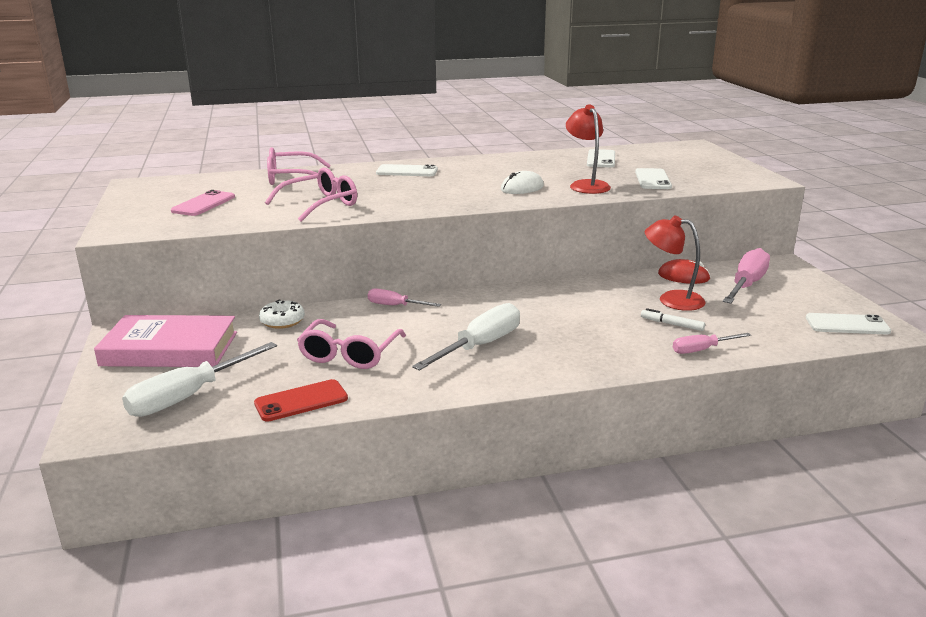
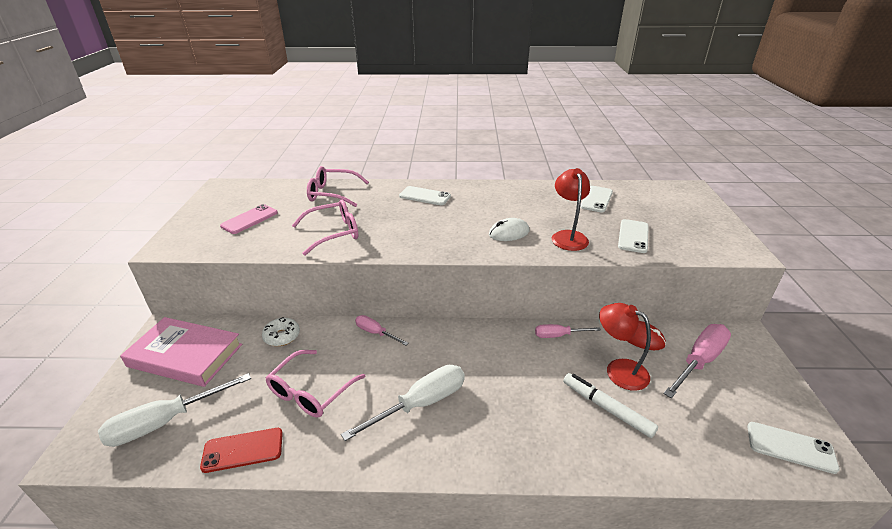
camera: 15 degrees right, 10 degrees up
white marker [641,308,705,331] -> white marker [563,373,658,438], size x1.63
pink screwdriver [673,333,751,354] -> pink screwdriver moved to [535,324,601,338]

